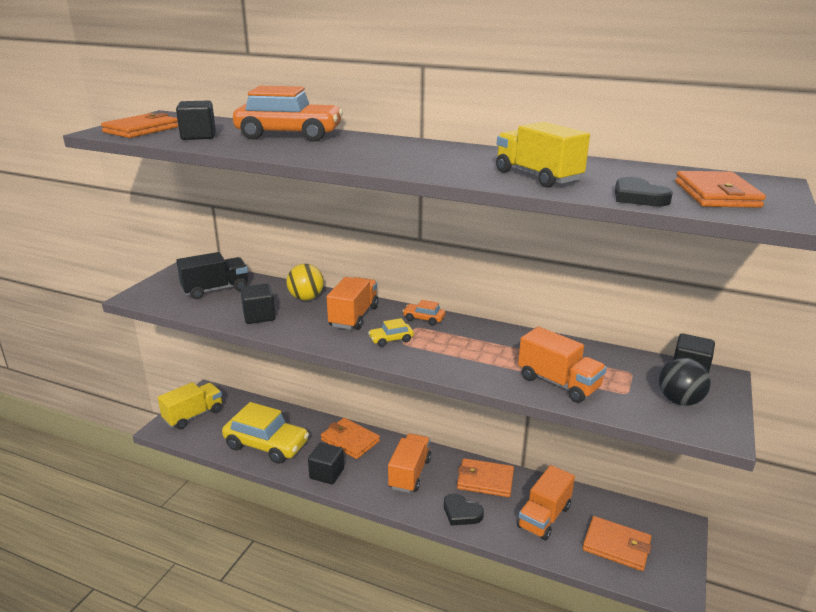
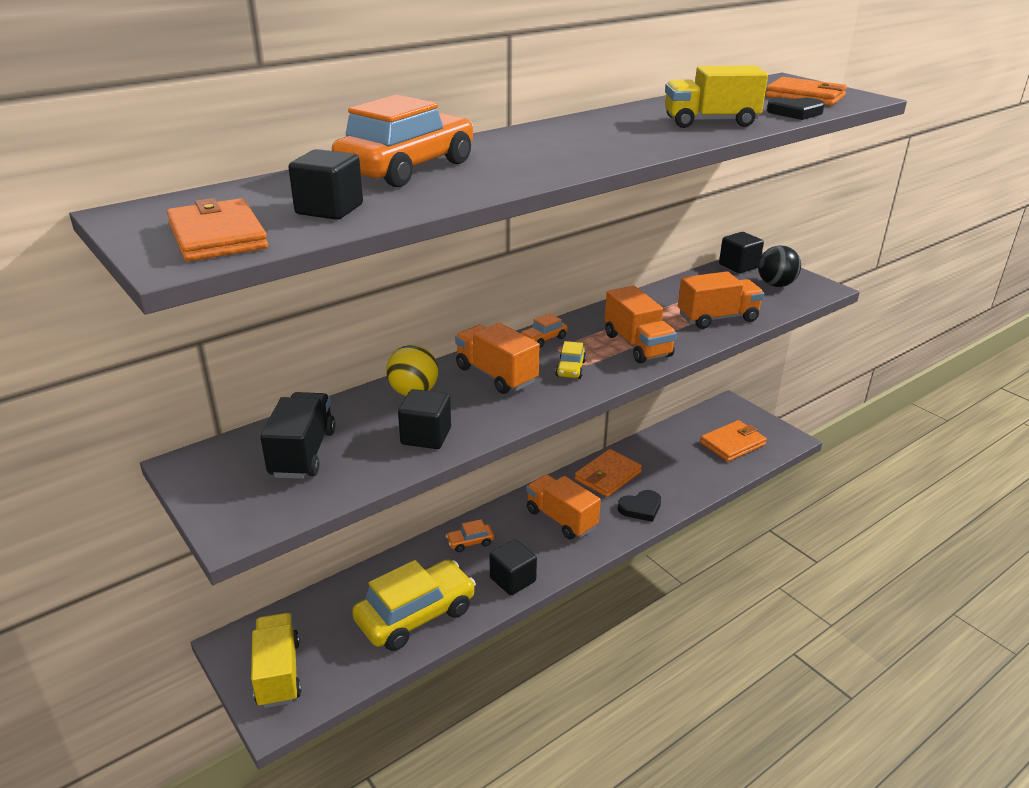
camera: 60 degrees left, 5 degrees up
orange wallet [321,418,380,459] -> orange car [446,519,494,552]
orange truck [517,465,575,541] -> orange truck moved to [605,286,677,363]

